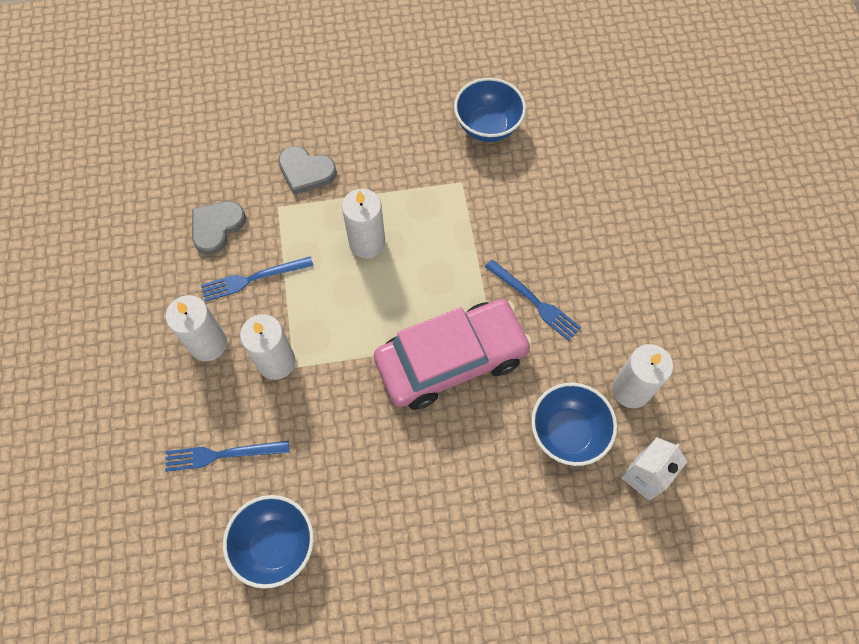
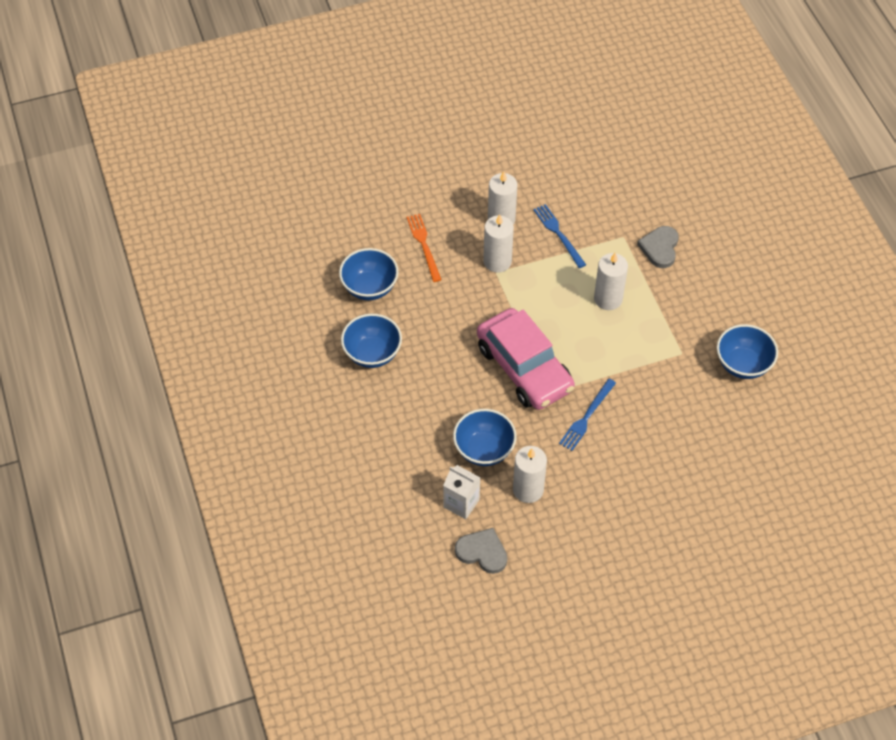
camera: 80 degrees right, 10 degrees down
blue fork [165,441,289,472] -> orange fork [407,214,442,282]
grey heart [192,201,246,255] -> grey heart moved to [455,528,507,574]
none -> blue bowl [341,314,402,368]

